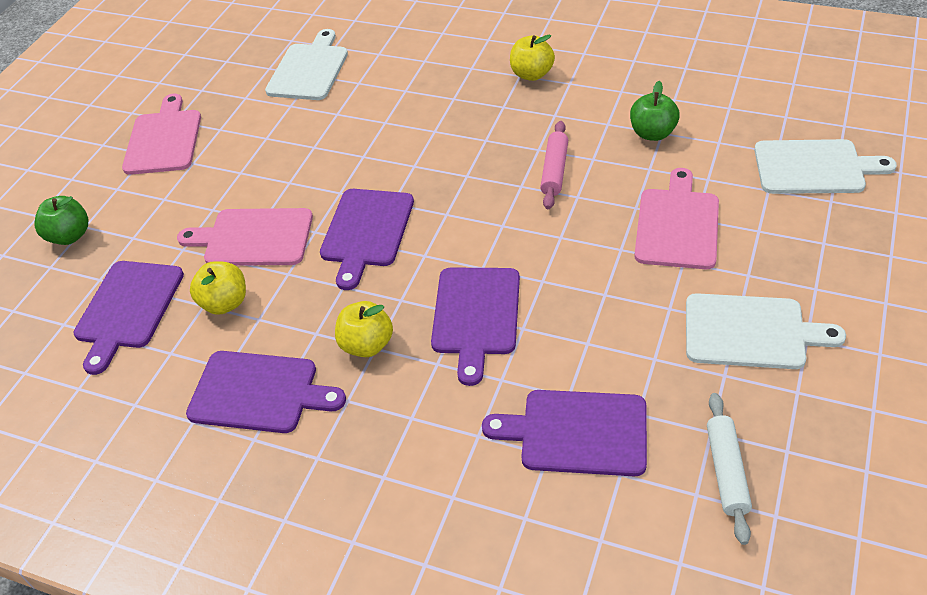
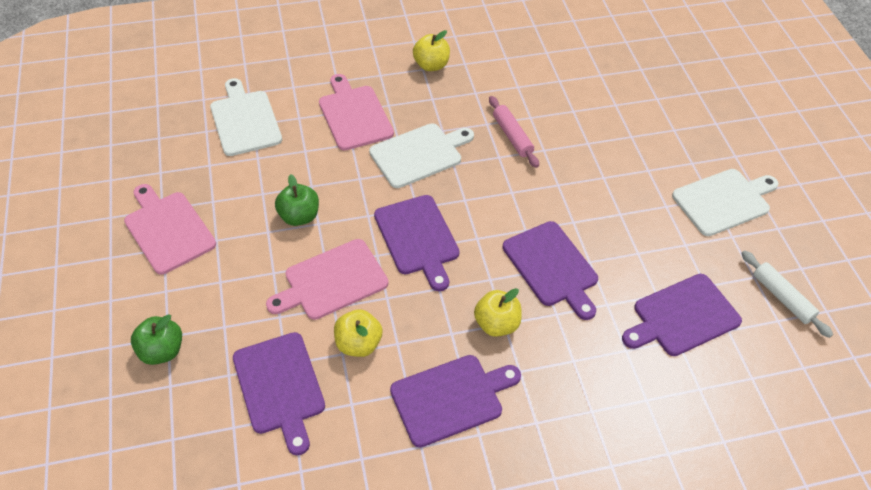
camera: 40 degrees left, 5 degrees up
green apple [630,81,680,141] -> green apple moved to [275,174,319,226]
pink cutting board [634,168,719,269] -> pink cutting board moved to [319,74,394,151]
white cutting board [754,139,897,194] -> white cutting board moved to [369,123,474,188]

